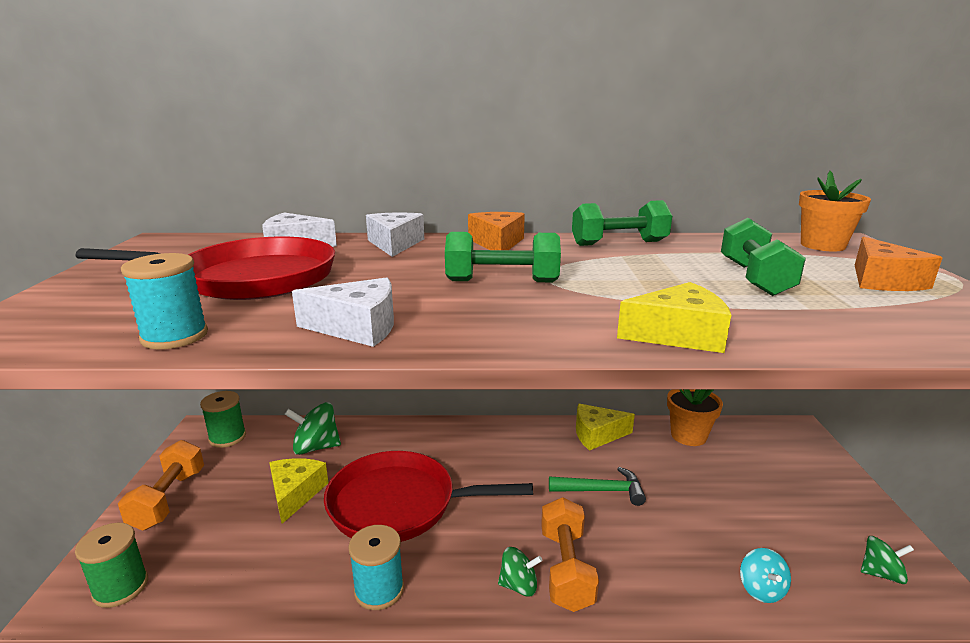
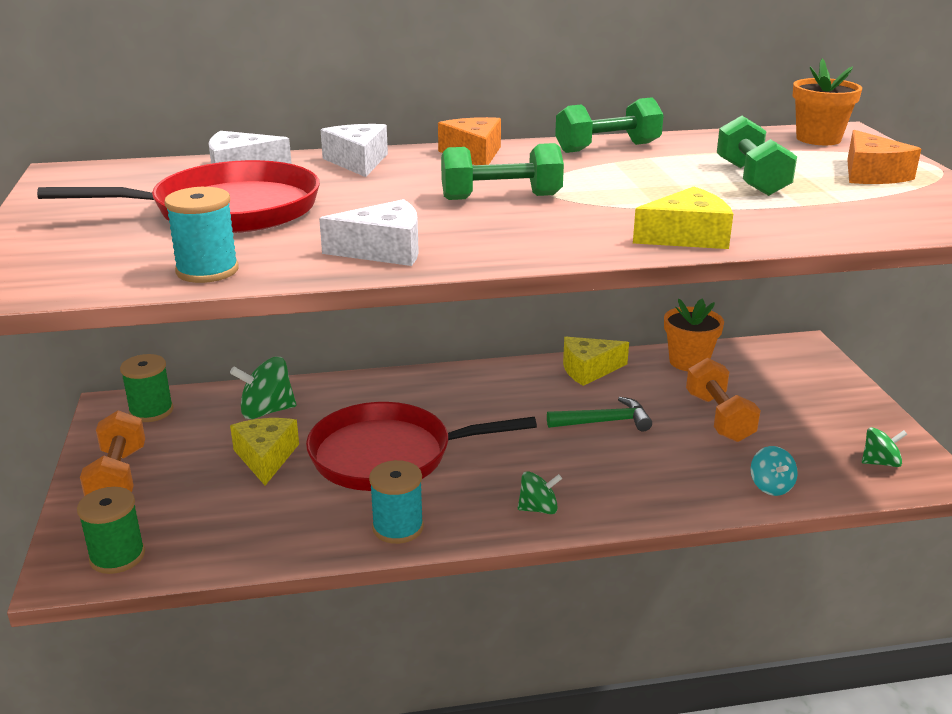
camera: 10 degrees left, 5 degrees up
orange dumbbell [541,497,599,612] -> orange dumbbell moved to [686,358,761,442]

